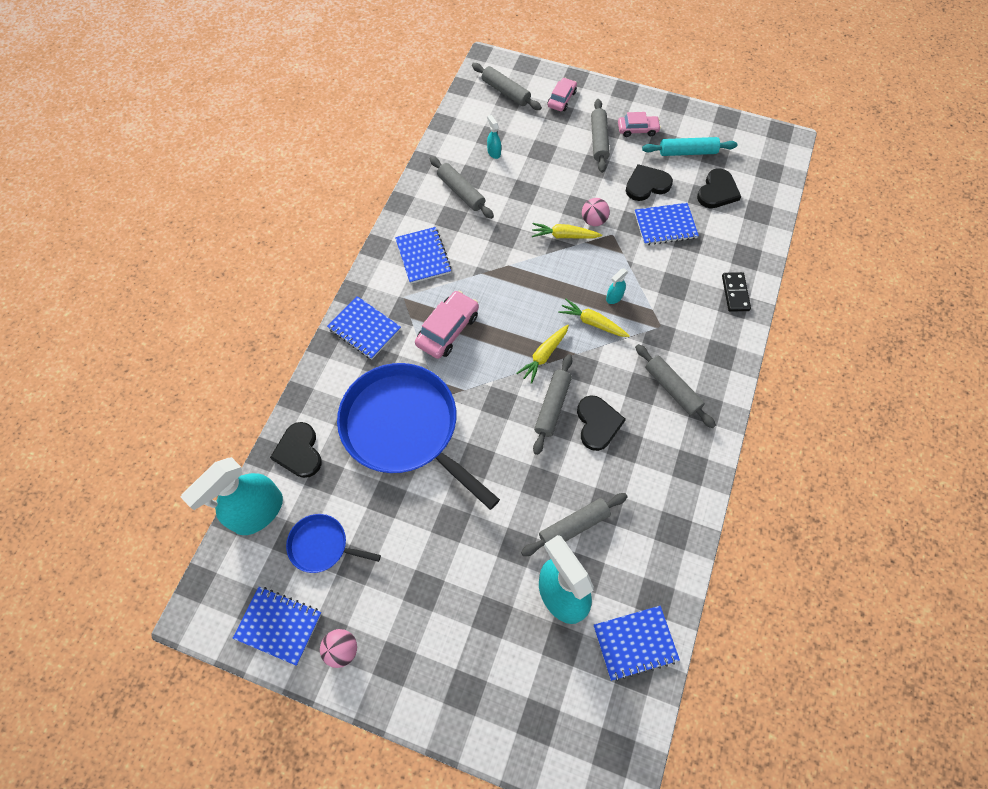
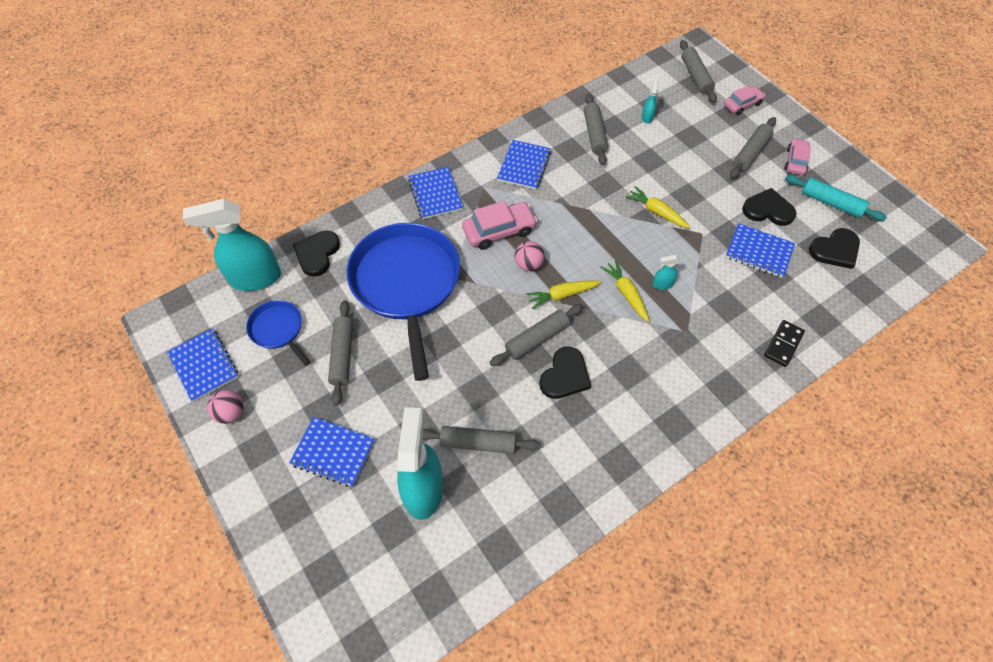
camera: 35 degrees right, 5 degrees down
pink ball [582,198,610,226] -> pink ball moved to [515,241,544,271]
blue notebook [594,606,680,681] -> blue notebook moved to [289,417,375,487]
pink car [618,112,661,137] -> pink car turned 105 degrees counterclockwise [784,138,811,175]
grey rolling pin [635,344,716,428] -> grey rolling pin moved to [328,300,353,406]

